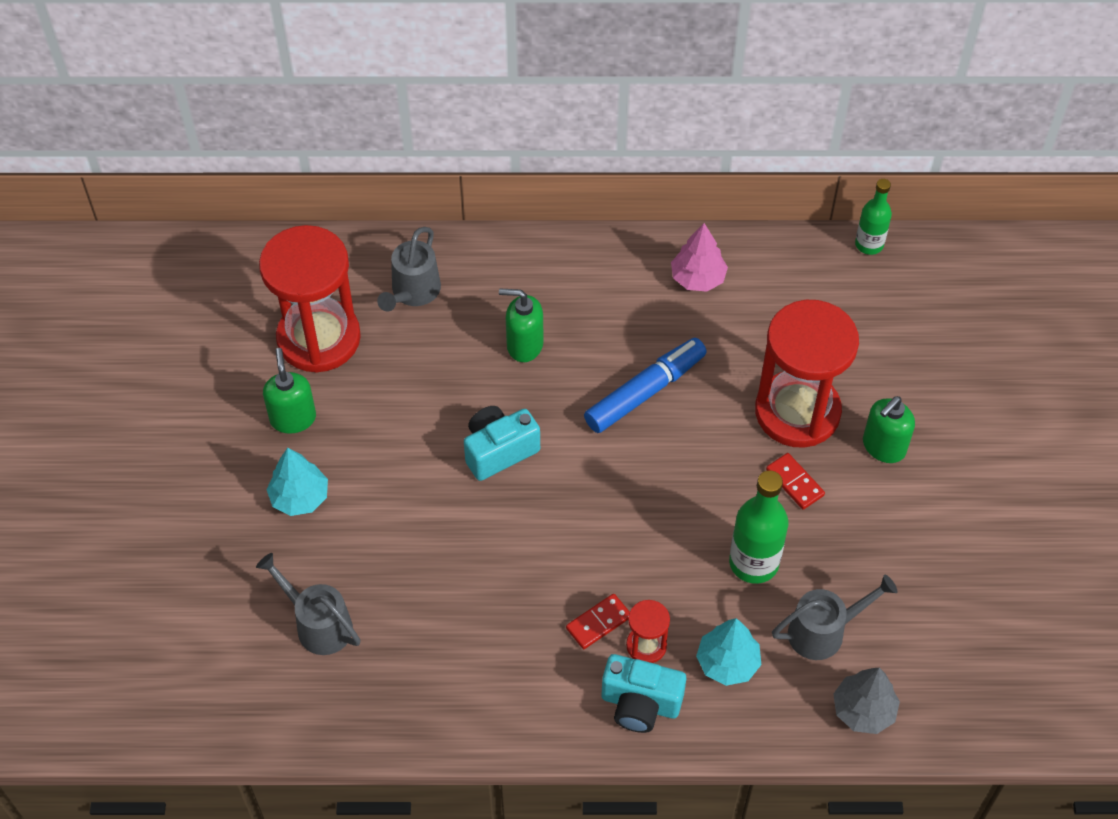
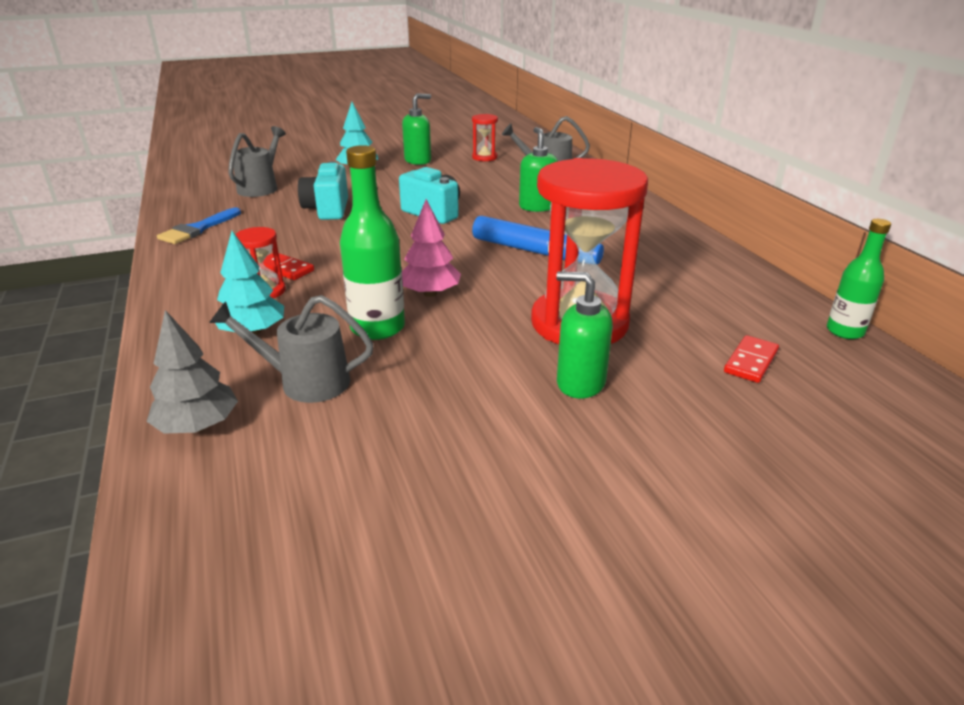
camera: 70 degrees right, 25 degrees down
red hourglass [259,225,361,373] -> red hourglass [472,114,498,161], size x0.44
turquoise camera [602,654,686,733] -> turquoise camera moved to [298,161,348,220]
pink tree [671,223,728,292] -> pink tree moved to [402,199,461,297]
red domino [766,453,825,510] -> red domino moved to [724,335,779,383]
grey watering can [772,575,898,660] -> grey watering can turned 135 degrees clockwise [209,295,374,403]
none -> blue brush [157,207,241,244]

